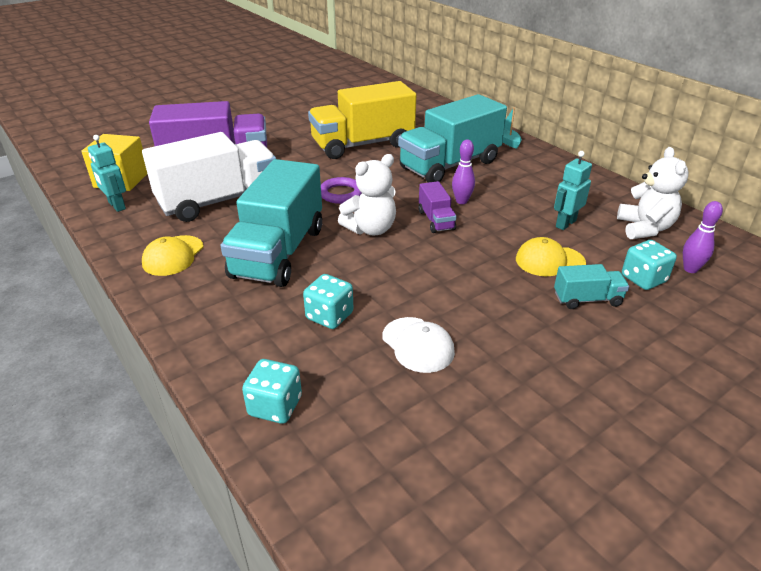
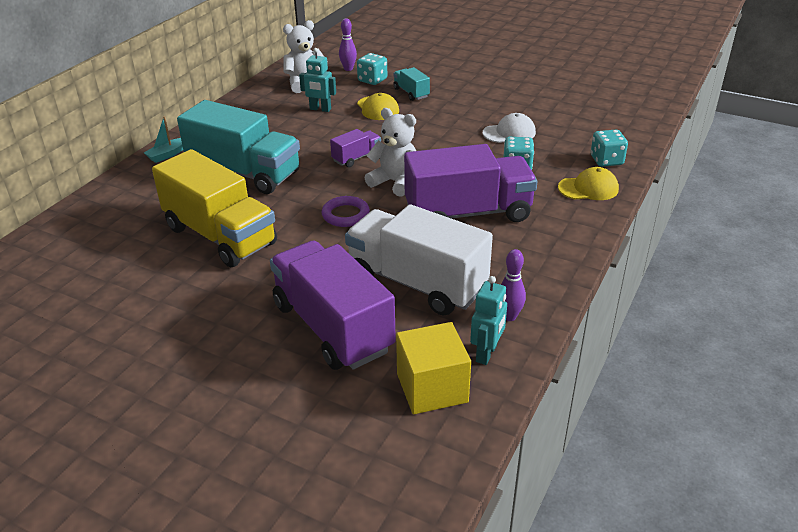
camera: 115 degrees left, 0 degrees up
yellow cap [142,235,204,276] -> yellow cap moved to [558,167,619,200]
turquoise truck [221,159,322,287] -> purple truck [404,144,537,222]
white cap [382,317,455,373] -> white cap turned 45 degrees clockwise [483,113,536,143]
purple bowling pin [452,140,475,204] -> purple bowling pin moved to [501,249,526,321]

